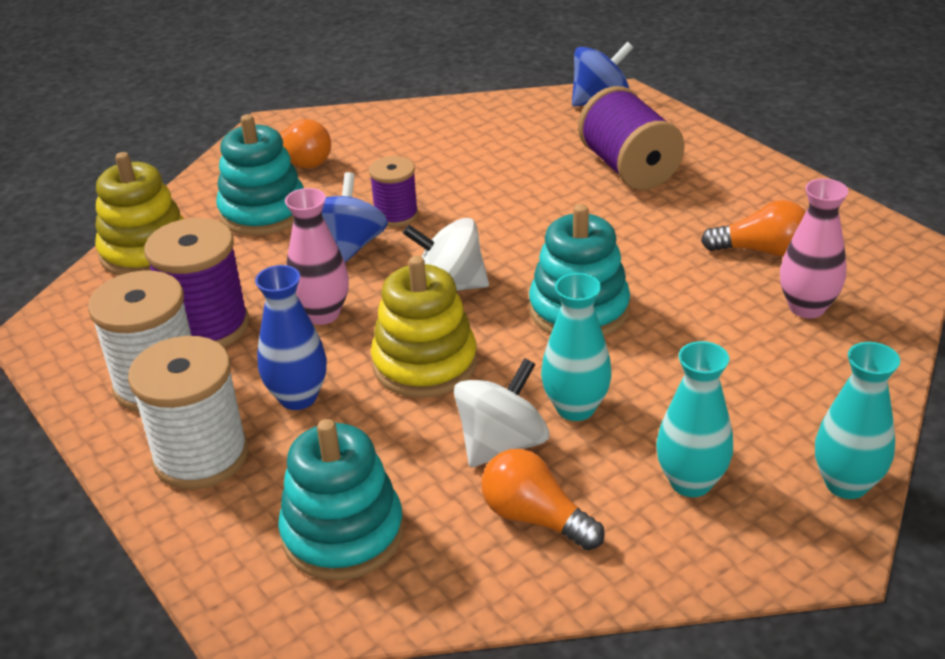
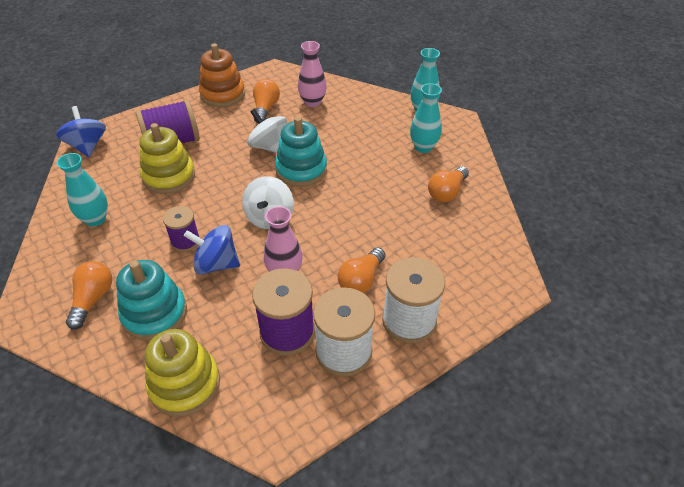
camera: 90 degrees left, 10 degrees up
blue vase [255,265,327,410] -> orange light bulb [338,248,385,293]
turquoise stacking toy [278,419,404,580] -> none
yellow stacking toy [371,256,477,398] -> yellow stacking toy moved to [139,123,195,194]
white spinning top [454,358,549,468] -> white spinning top moved to [247,109,287,153]
turquoise vase [541,273,612,421] -> turquoise vase moved to [57,153,108,226]
none -> orange stacking toy [199,43,245,107]

